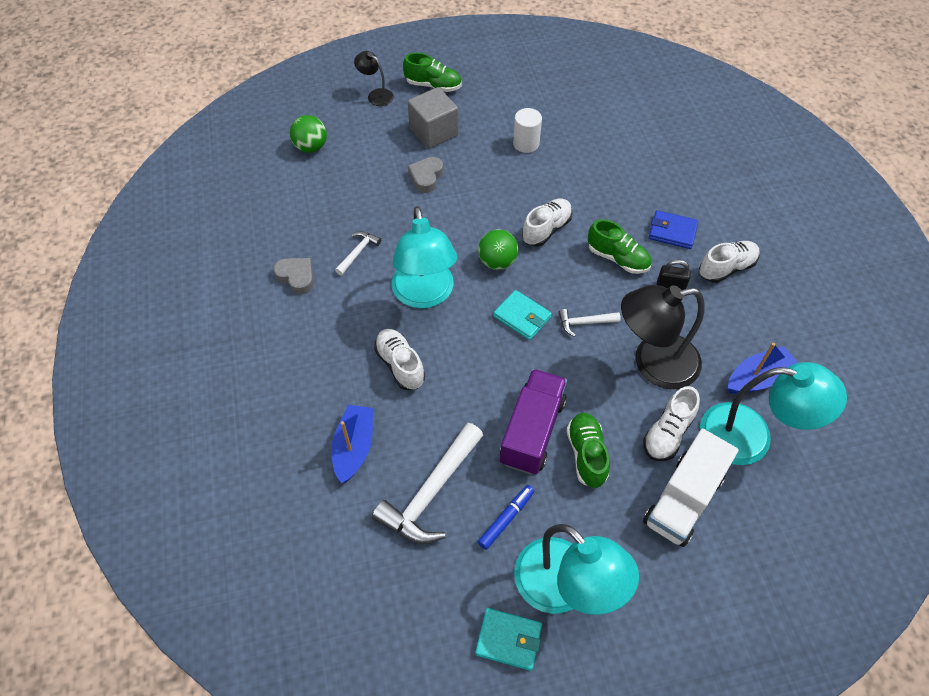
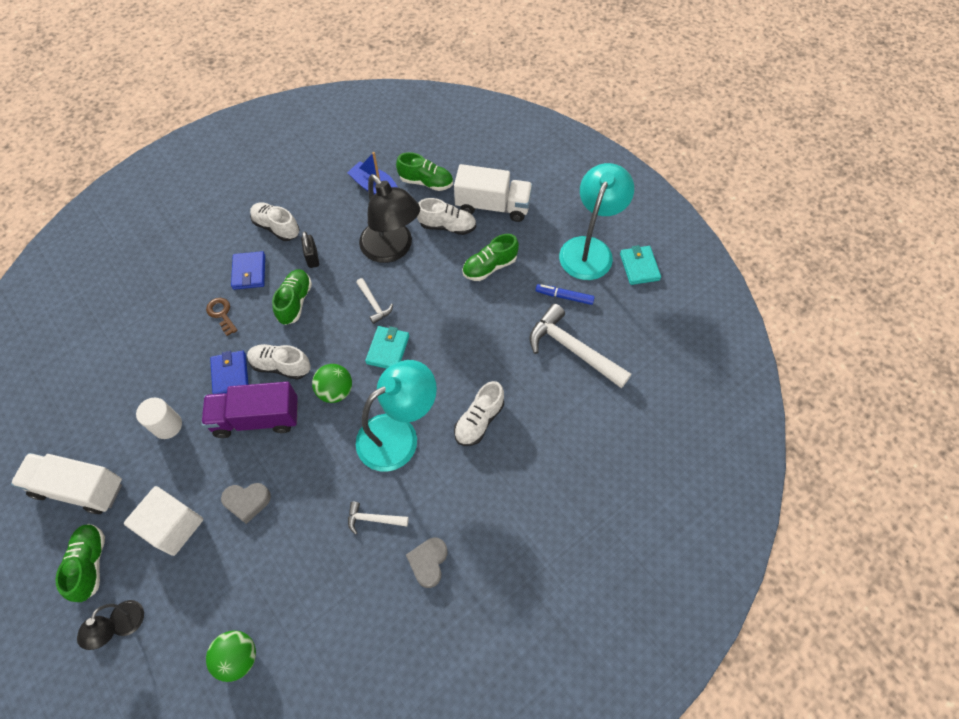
camera: 115 degrees left, 5 degrees up
blue boat [331,405,373,483] -> none
white hammer [372,423,483,544] -> white hammer turned 150 degrees counterclockwise [530,304,631,388]
grey cube [408,87,458,149] -> white cube [124,486,203,556]
purple truck [500,369,567,475] -> purple truck moved to [201,382,298,438]
turquoise lamp [700,362,847,465] -> green shoe [396,152,453,191]
none -> white truck [11,453,122,514]
none -> brown key [206,298,238,336]
none -> blue wallet [210,350,249,394]

